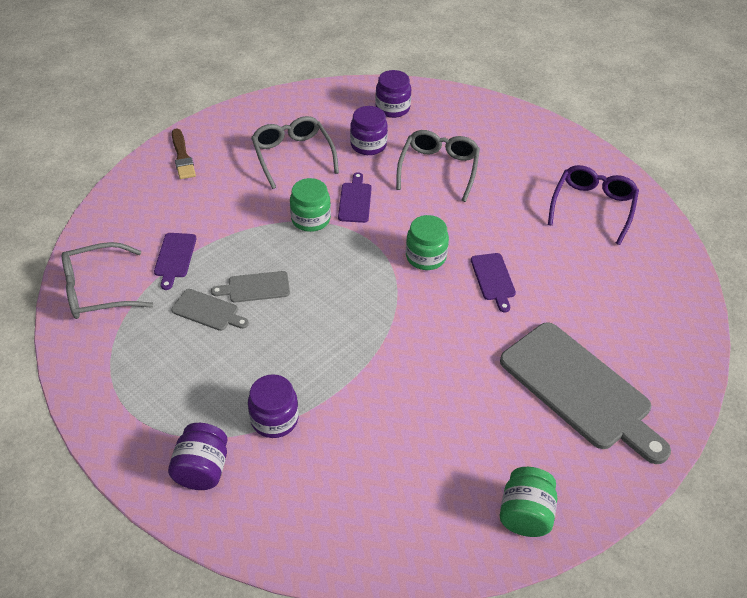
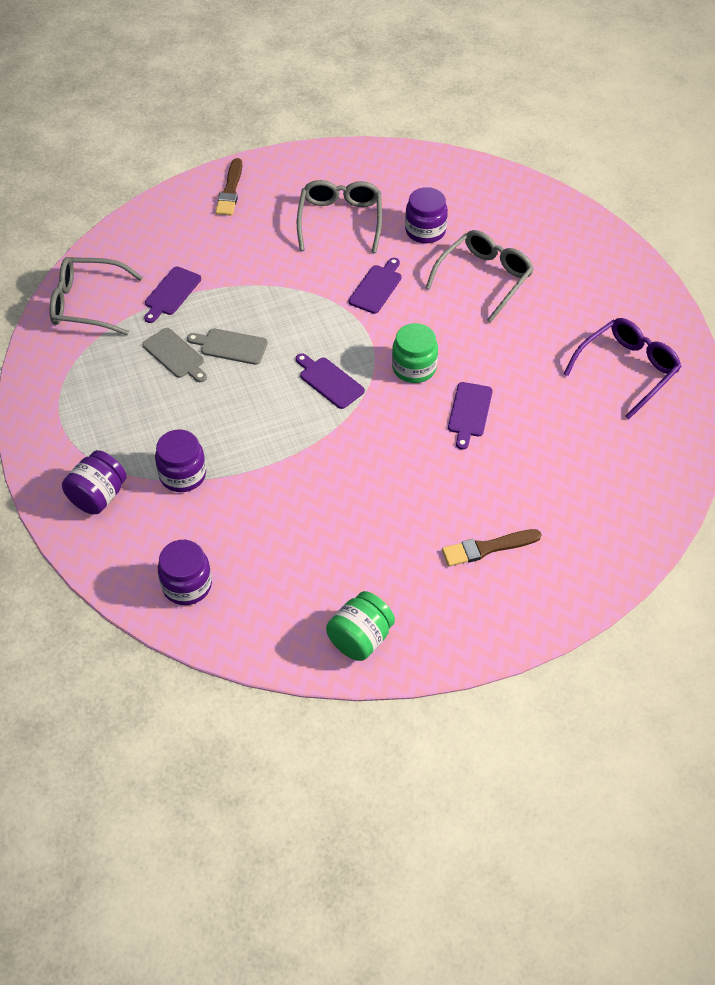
camera: 25 degrees right, 5 degrees up
green jar [290,178,331,232] -> none
purple jar [375,70,411,118] -> purple jar moved to [158,540,212,605]
grey cutting board [500,322,671,464] -> brown brush [442,529,542,566]
none -> purple cutting board [296,353,365,409]

